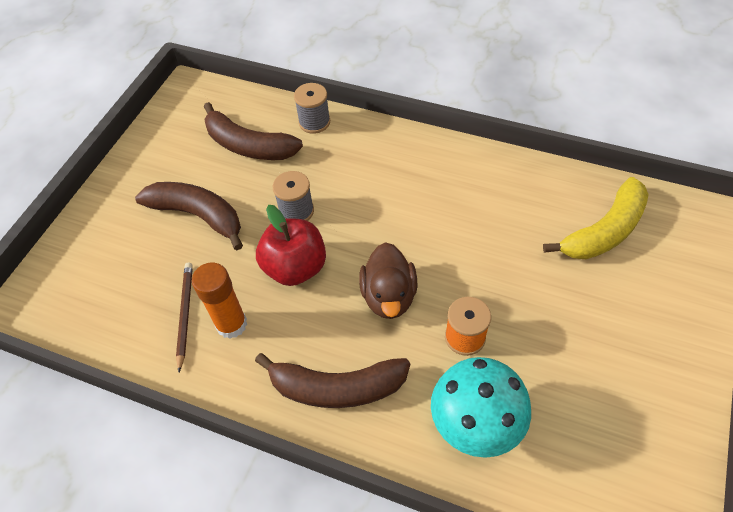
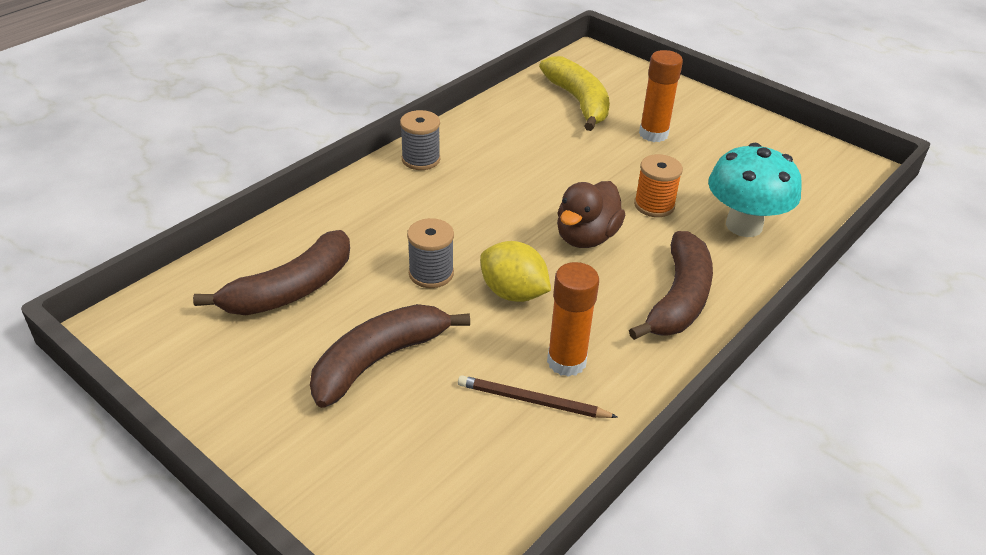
camera: 75 degrees left, 15 degrees down
red apple [256,205,326,286] -> yellow lemon [480,241,551,302]
grey spool [294,83,330,134] -> grey spool moved to [400,110,440,170]
brown duck [359,242,417,319] -> brown duck turned 105 degrees clockwise [557,181,625,248]
none -> orange glue stick [639,50,683,142]

